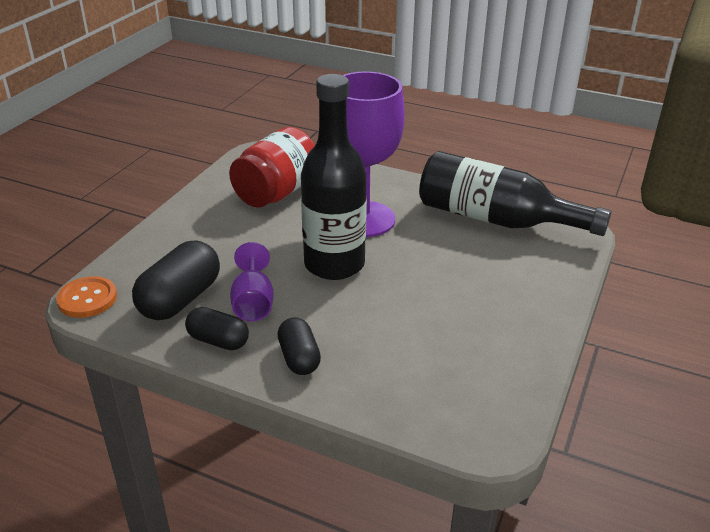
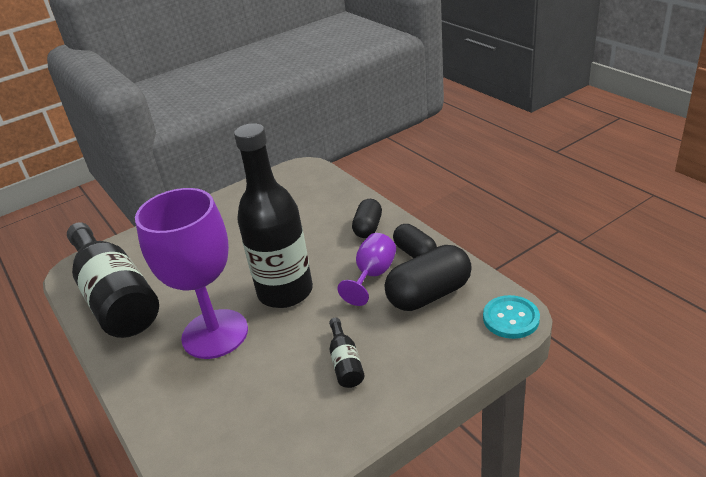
camera: 145 degrees left, 0 degrees up
orange button [56,276,117,318] -> turquoise button [483,295,540,339]
red jar [229,127,315,208] -> none
none -> black bottle [329,318,365,388]

